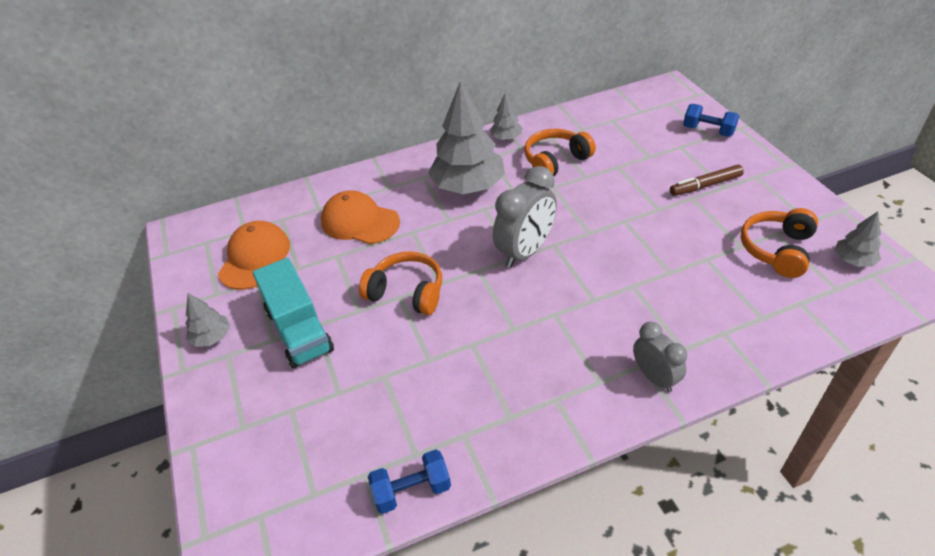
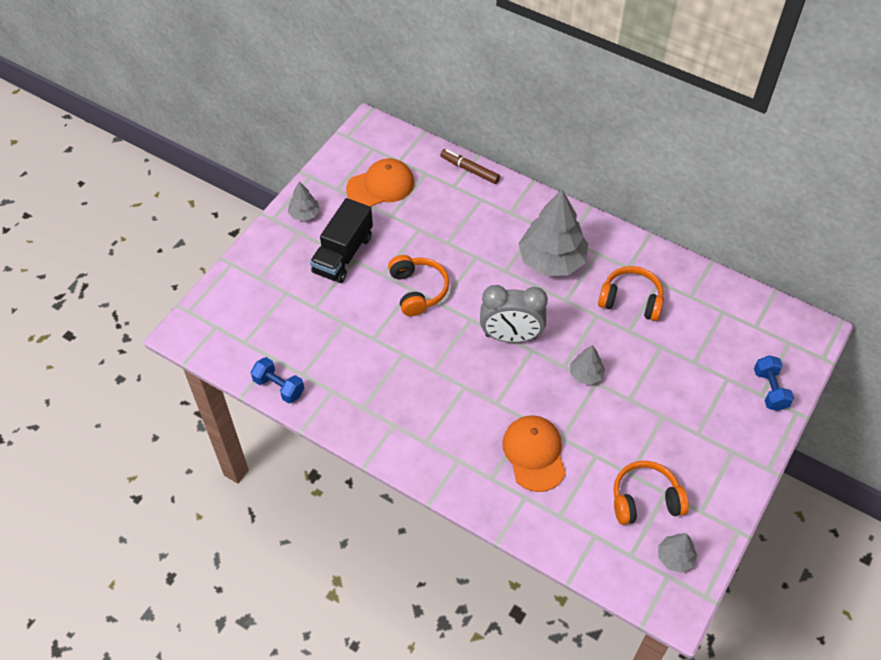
camera: 50 degrees right, 10 degrees up
turquoise truck [253,258,334,368] -> black truck [310,198,373,283]
orange cap [321,190,400,244] -> orange cap moved to [502,415,566,492]
grey tree [490,93,523,140] -> grey tree moved to [570,345,605,385]
grey clock [633,322,687,392] -> none
brown marker [670,165,744,196] -> brown marker moved to [440,149,500,184]

